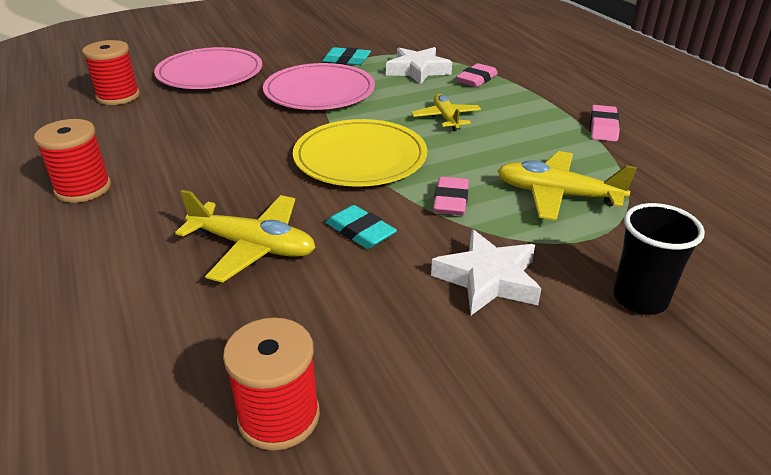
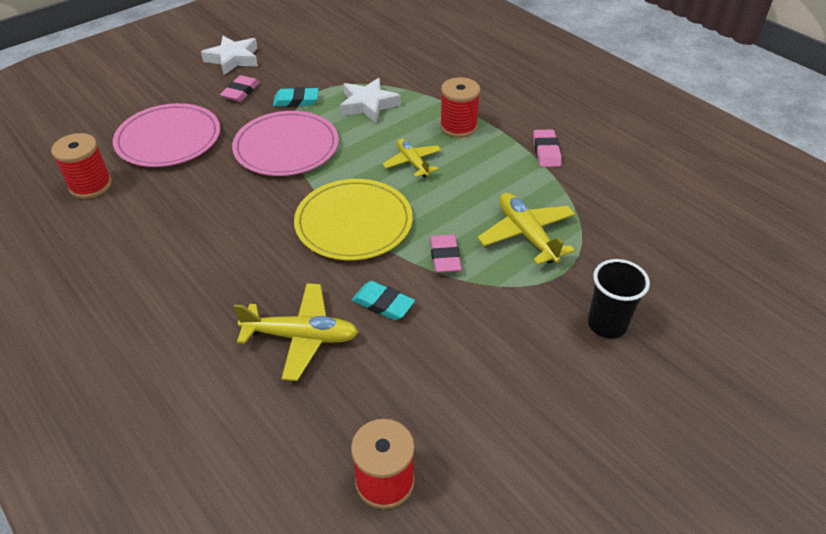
camera: 15 degrees left, 10 degrees up
red spool [34,119,111,203] -> red spool moved to [440,77,480,138]
white star [431,229,541,315] -> white star moved to [201,36,258,75]
pink eraser [456,63,498,87] -> pink eraser moved to [220,75,260,102]
yellow plane [498,151,637,221] -> yellow plane turned 60 degrees clockwise [477,193,575,265]

